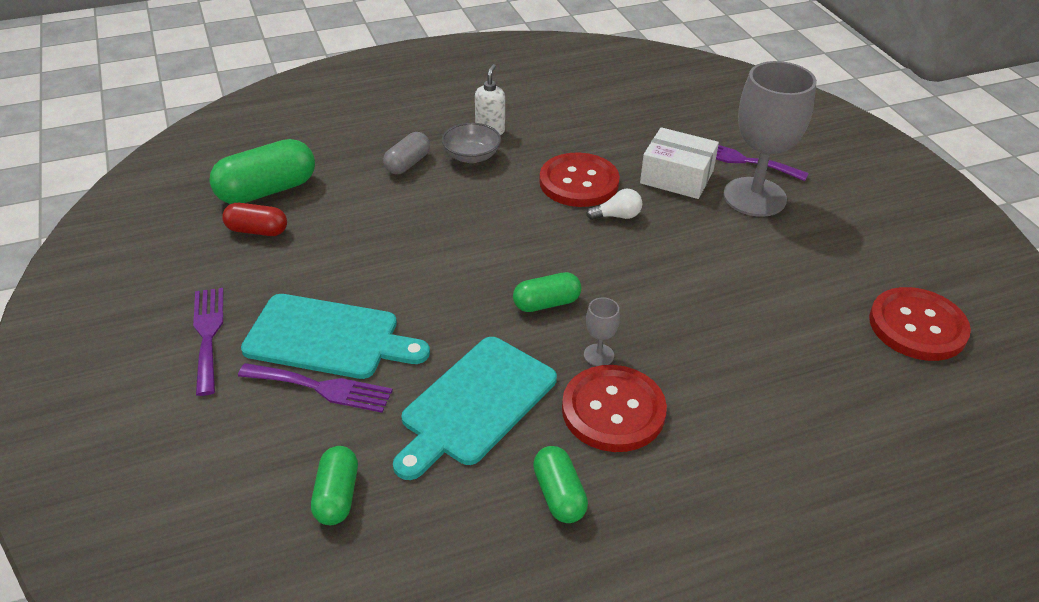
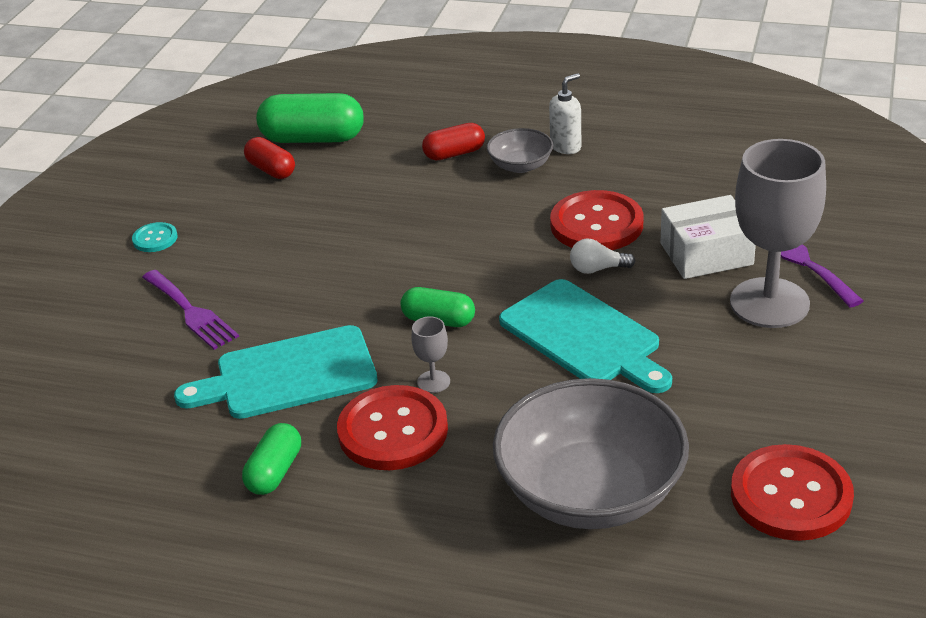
camera: 40 degrees right, 5 degrees down
purple fork [193,288,223,396] -> turquoise button [132,222,178,252]
turquoise cutting board [241,294,430,379] -> turquoise cutting board moved to [499,279,672,393]
green capsule [311,446,358,525] -> none
grey capsule [383,132,430,174] -> red capsule [422,123,485,160]
white light bulb [586,189,642,220] -> white light bulb turned 150 degrees clockwise [570,238,636,274]
white box [640,127,719,199] -> white box turned 75 degrees counterclockwise [660,195,756,279]
none -> grey bowl [493,378,689,529]

